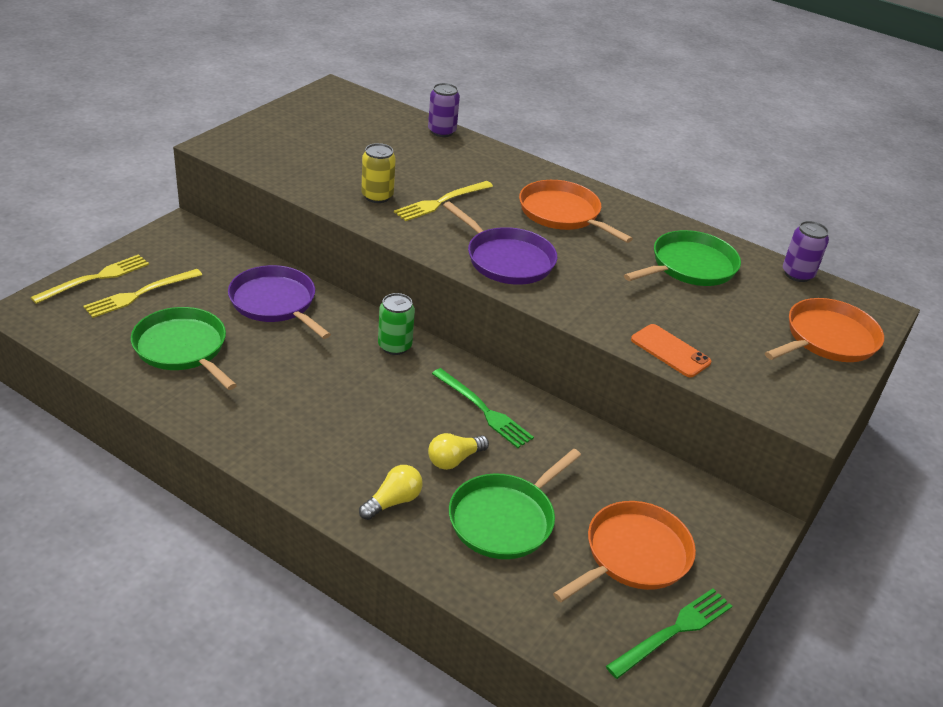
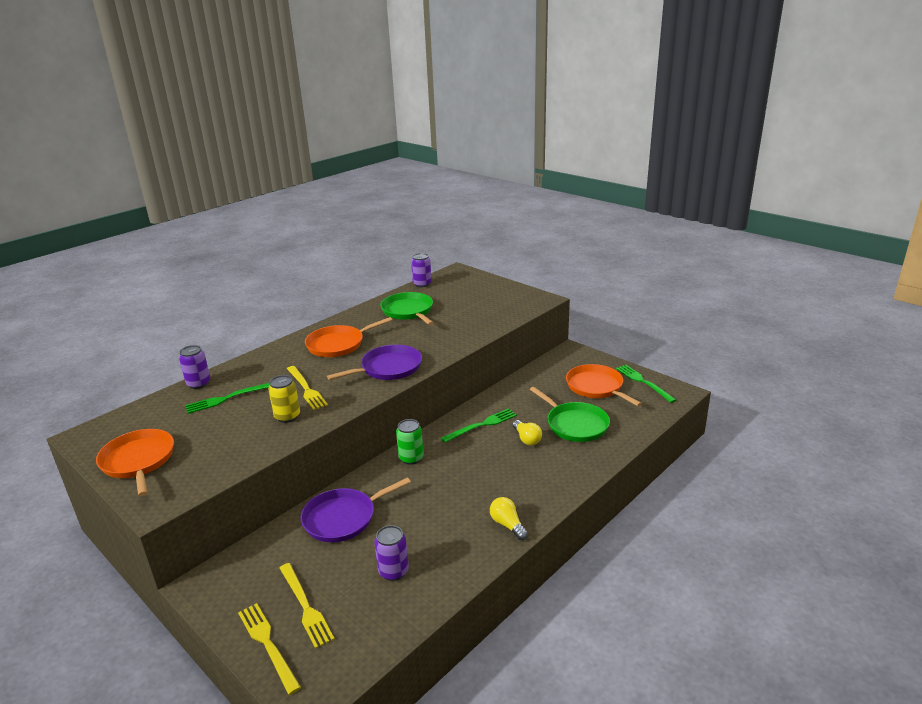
camera: 75 degrees left, 10 degrees down
green pan [131,307,237,390] -> purple can [374,525,409,581]
yellow light bulb [359,465,423,520] -> yellow light bulb moved to [490,497,528,540]
orange phone [631,324,711,377] -> none
orange pan [765,298,884,362] -> orange pan moved to [96,429,174,497]
none -> green fork [185,383,270,414]

